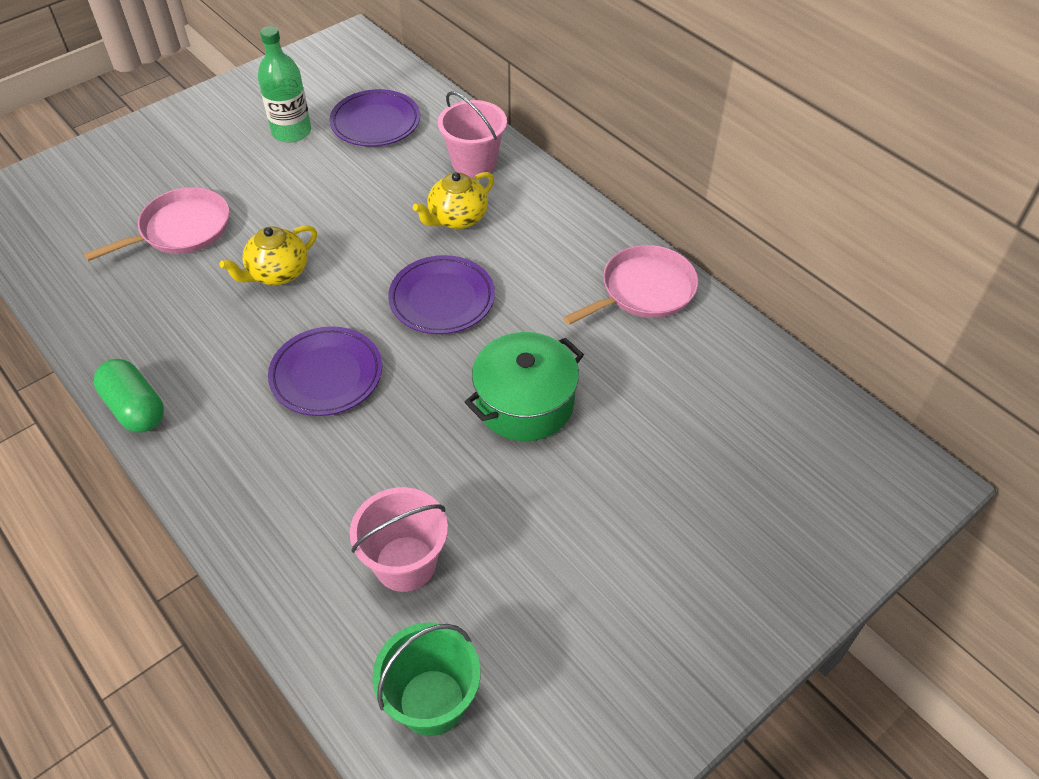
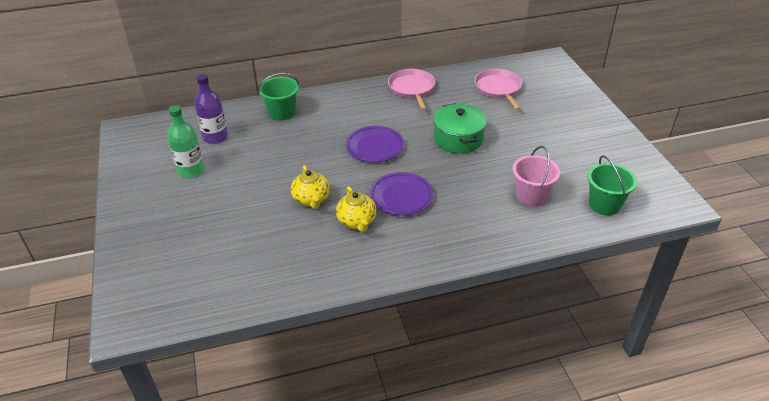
camera: 65 degrees left, 10 degrees down
pink pan [84,187,229,261] -> pink pan moved to [474,69,522,110]
green capsule [94,359,164,433] -> none
purple plate [329,89,420,147] -> purple bottle [194,74,228,144]
yellow teapot [413,172,494,229] -> yellow teapot moved to [336,186,376,232]
pink bucket [438,91,507,178] -> green bucket [258,73,299,120]

